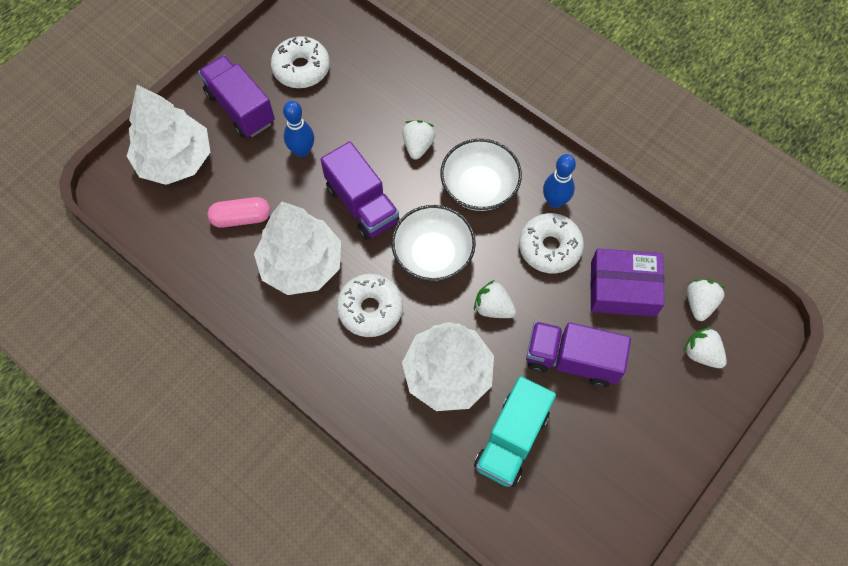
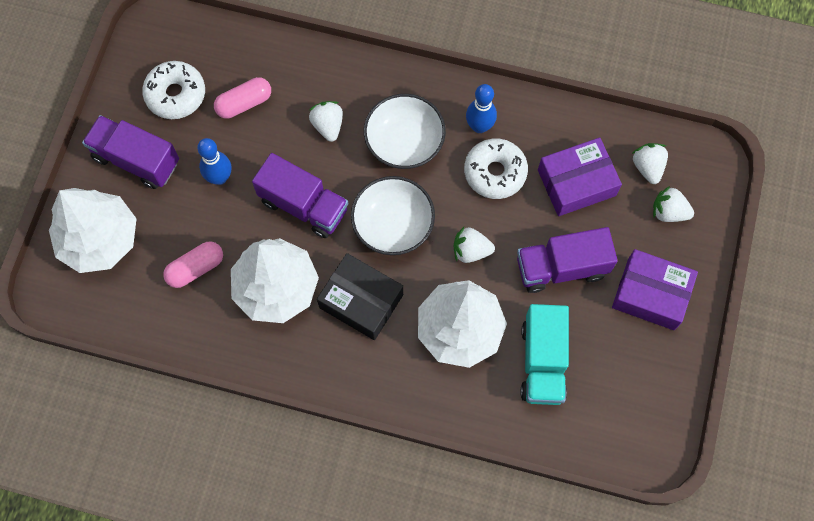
camera: 25 degrees left, 5 degrees up
white donut [337,274,403,337] -> black box [317,253,403,340]
none -> pink capsule [214,77,271,119]
none -> purple box [612,249,698,330]

